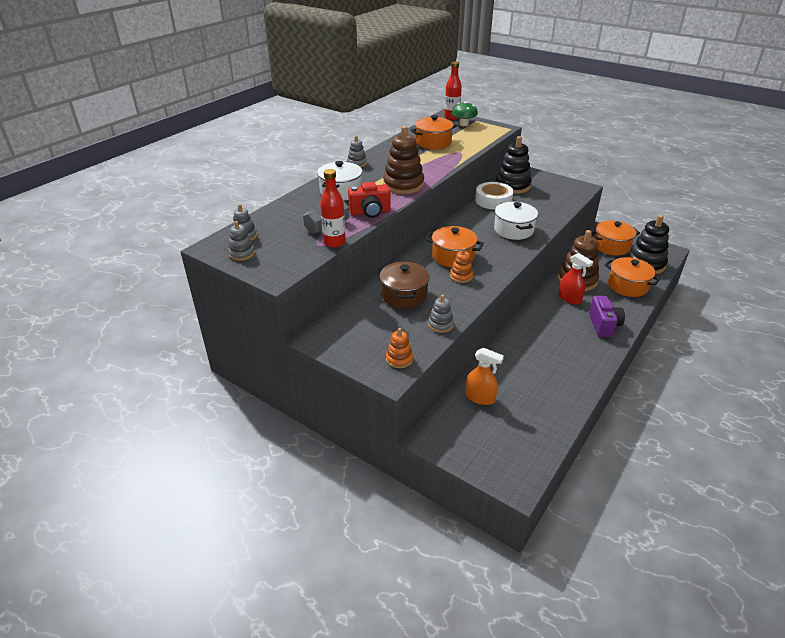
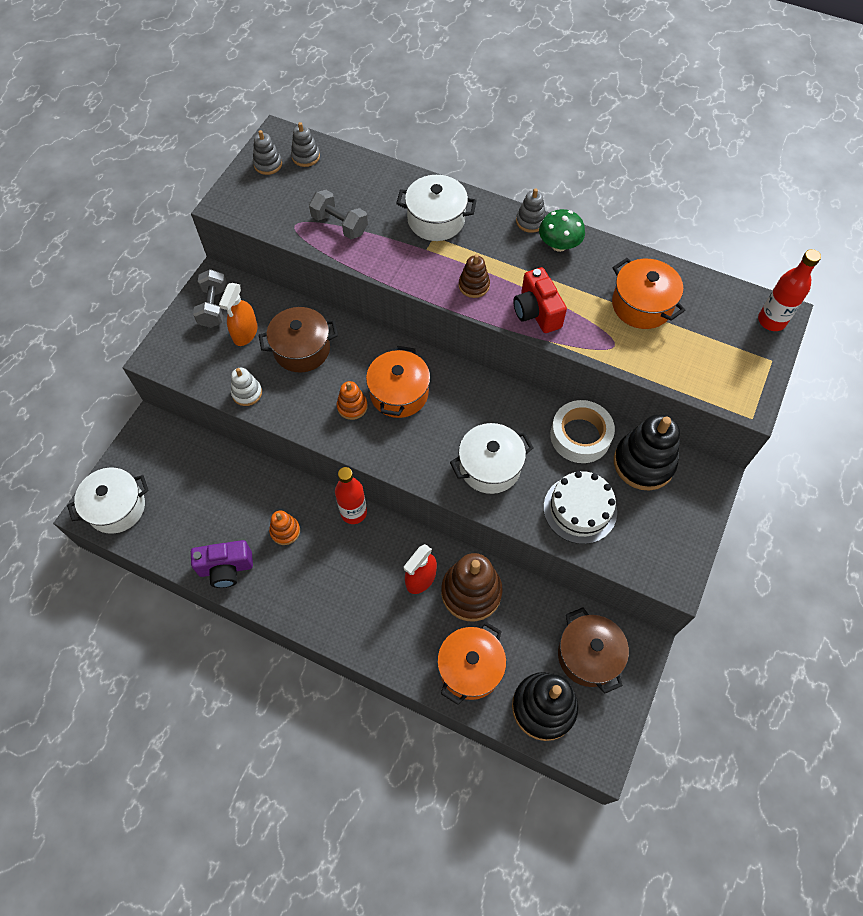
camera: 80 degrees right, 25 degrees up
red bottle [320,169,346,248] -> red bottle moved to [335,467,367,524]
red camera [348,182,390,218] -> red camera moved to [513,267,567,333]
brown stacking toy [383,126,424,194] -> brown stacking toy [459,254,490,298], size x0.51
orange stacking toy [386,328,413,368] -> orange stacking toy moved to [269,511,300,545]
grey stacking toy [428,295,454,333] -> white stacking toy [231,368,262,406]
green mushroom [452,101,478,126] -> green mushroom moved to [539,209,585,252]
orange spray bottle [465,348,504,405] -> orange spray bottle moved to [219,283,258,346]
purple camera [589,296,625,337] -> purple camera moved to [191,540,253,588]
orange pot [591,220,640,256] -> brown pot [558,607,629,694]
none -> white pot [67,467,149,534]
none -> grey dumbbell [193,269,227,328]
none -> white cake [544,471,617,544]

